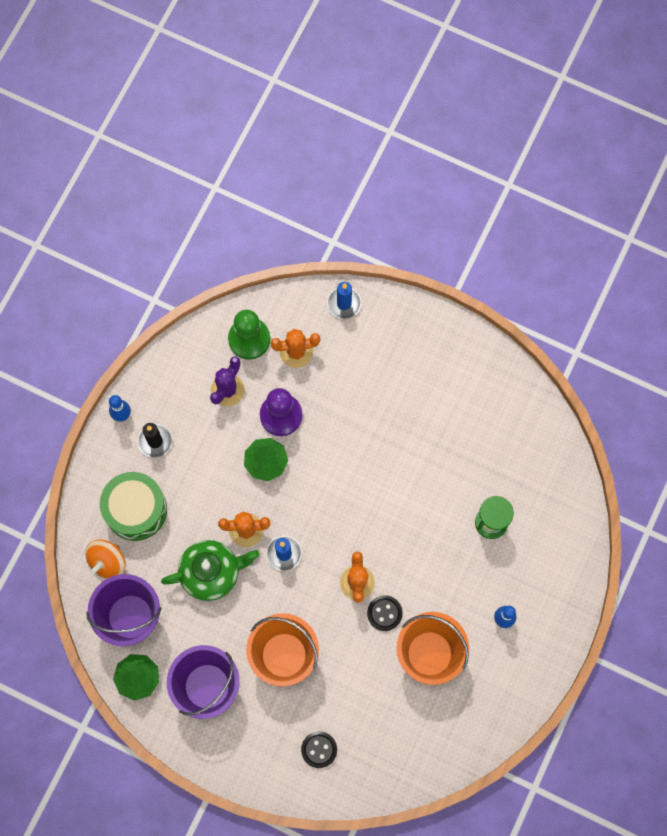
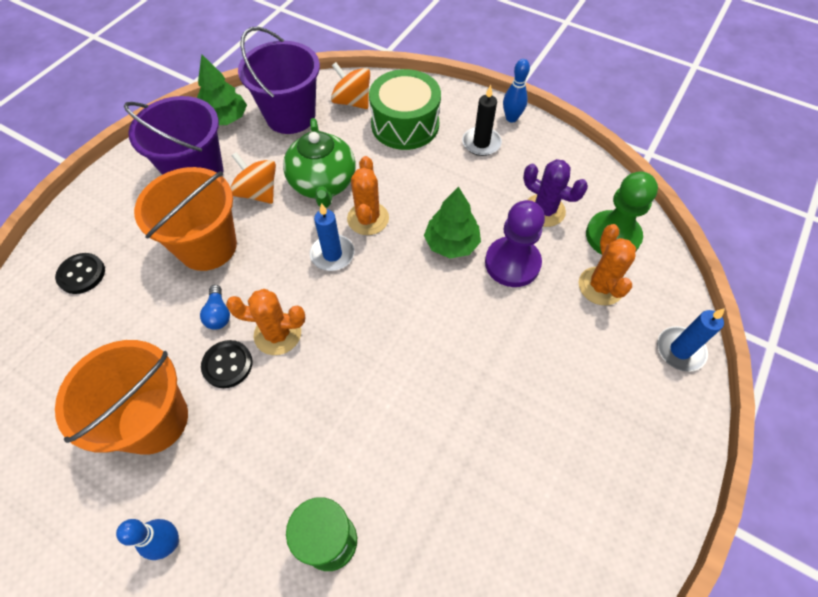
camera: 95 degrees right, 15 degrees down
none -> blue light bulb [200,285,230,330]
none -> orange spinning top [230,152,276,204]

